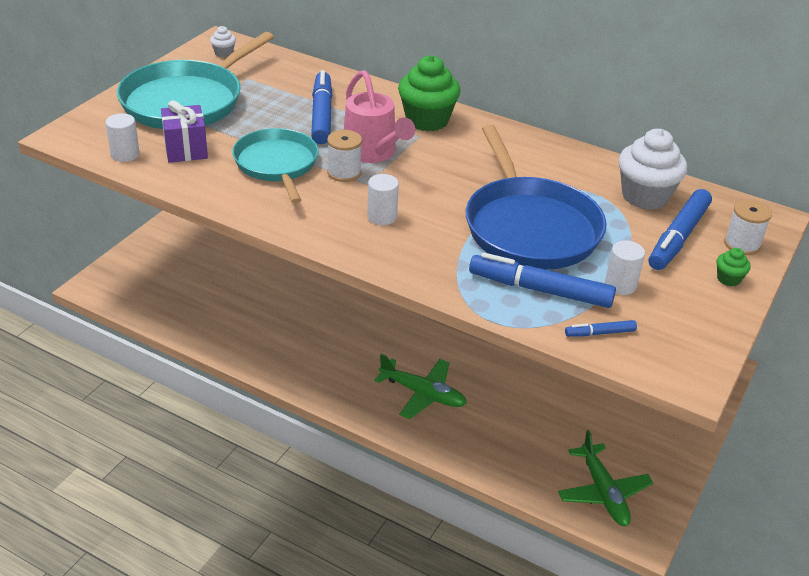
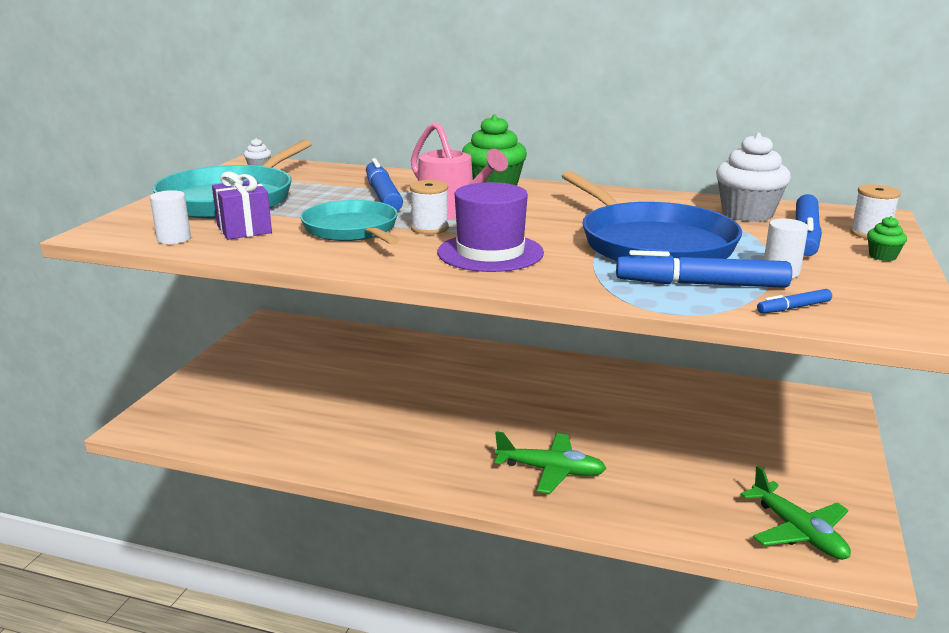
camera: 10 degrees left, 15 degrees down
white cylinder [367,174,399,225] -> purple hat [437,182,544,272]

